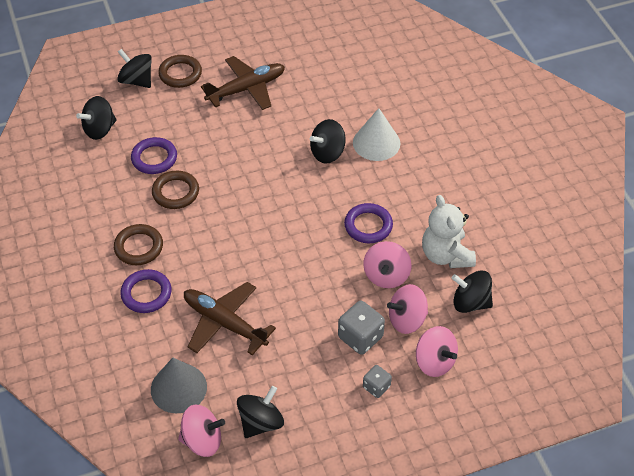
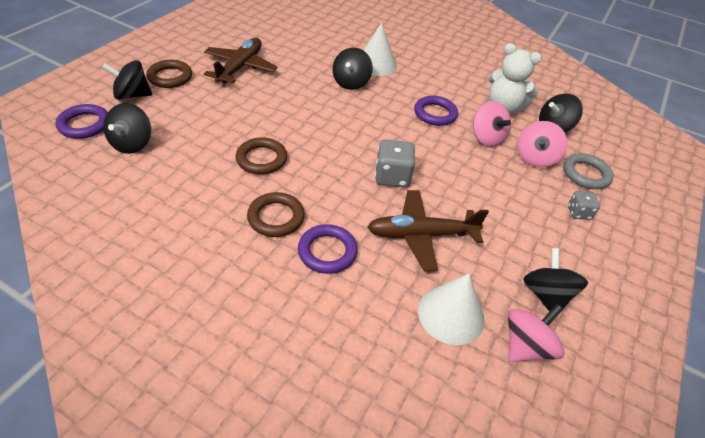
camera: 45 degrees left, 5 degrees down
purple ring [131,137,177,174] -> purple ring moved to [55,104,108,139]
grey cone [151,358,207,413] -> white cone [418,273,485,345]
grey dice [338,301,385,355] -> grey dice moved to [375,139,415,188]
pink spinning top [416,326,458,377] -> grey ring [563,153,614,189]

